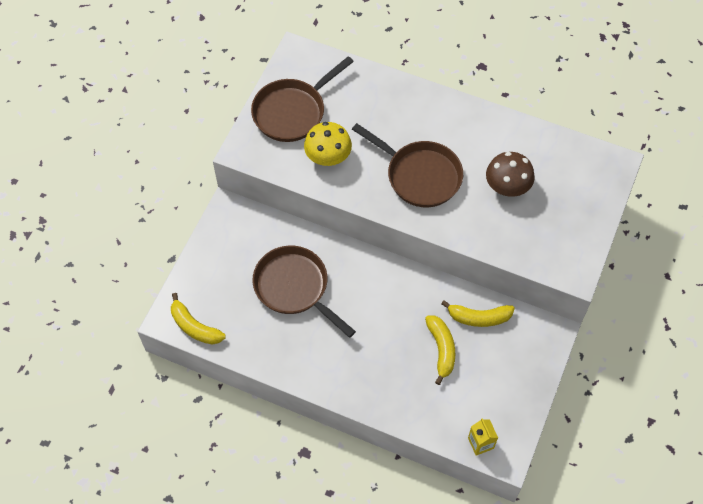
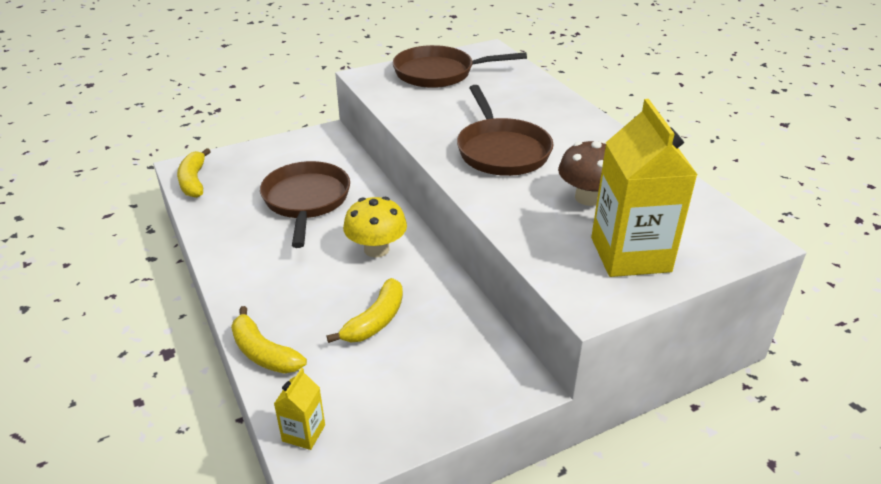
camera: 40 degrees right, 25 degrees down
yellow mushroom [304,122,352,166] -> yellow mushroom moved to [343,197,407,258]
yellow banana [441,300,515,327] -> yellow banana moved to [231,306,307,373]
none -> yellow carton [591,99,698,277]

